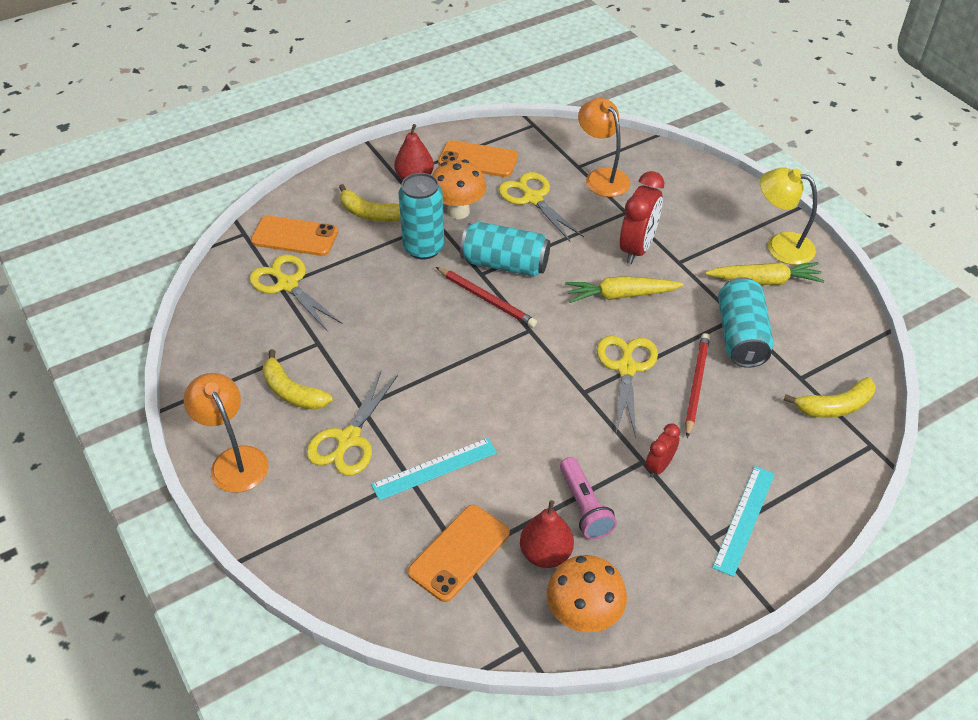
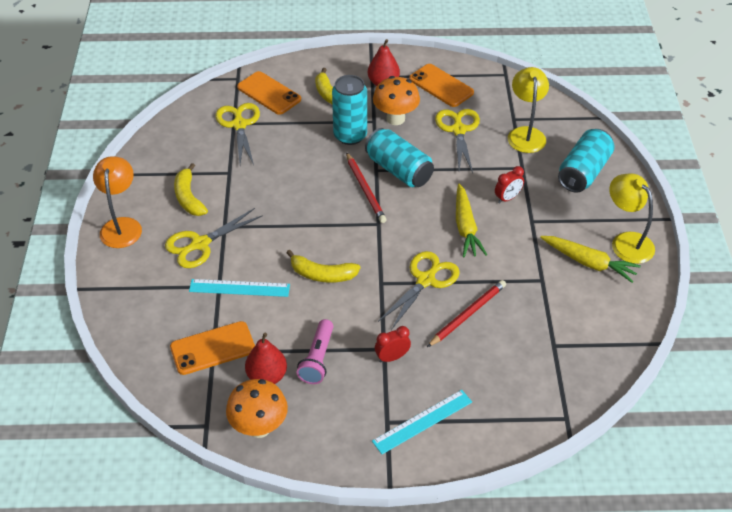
camera: 30 degrees right, 0 degrees up
yellow carrot [565,276,684,303] -> yellow carrot turned 120 degrees counterclockwise [456,184,487,257]
orange lamp [578,98,630,197] -> yellow lamp [508,67,549,153]
red clock [620,171,664,264] -> red clock [495,166,524,203], size x0.54
turquoise can [718,277,774,368] -> turquoise can moved to [558,129,615,193]
yellow banana [784,377,876,418] -> yellow banana moved to [286,250,360,283]

